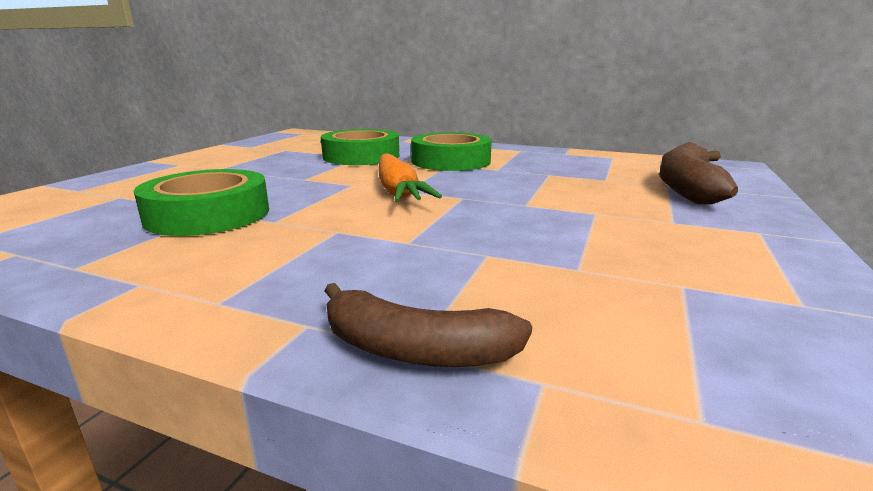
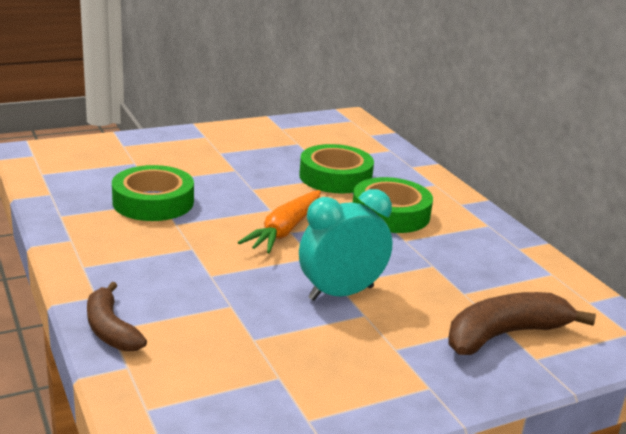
camera: 40 degrees right, 5 degrees up
none -> turquoise clock [299,189,392,301]

